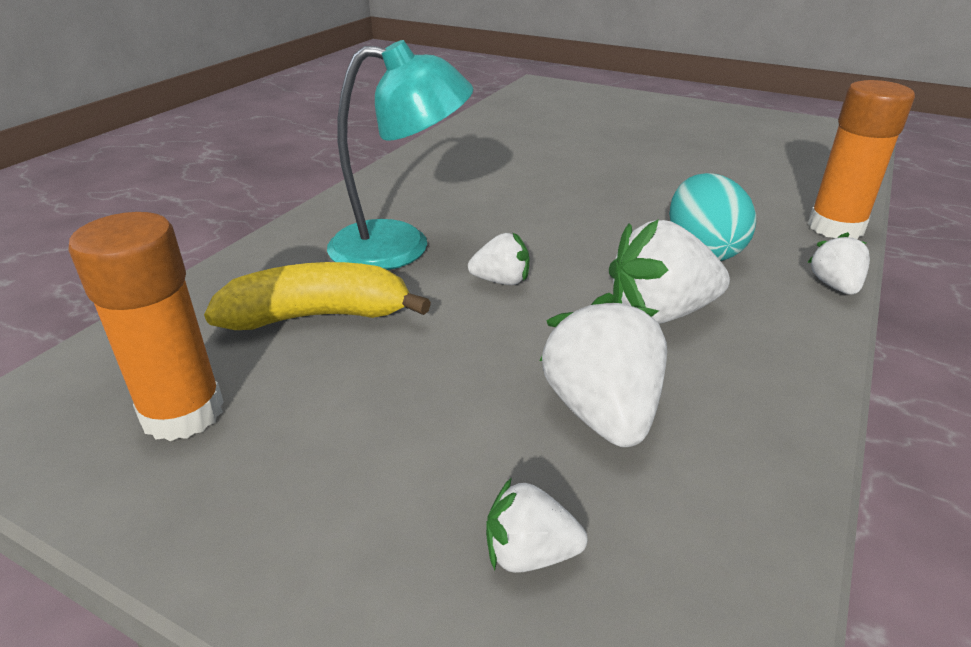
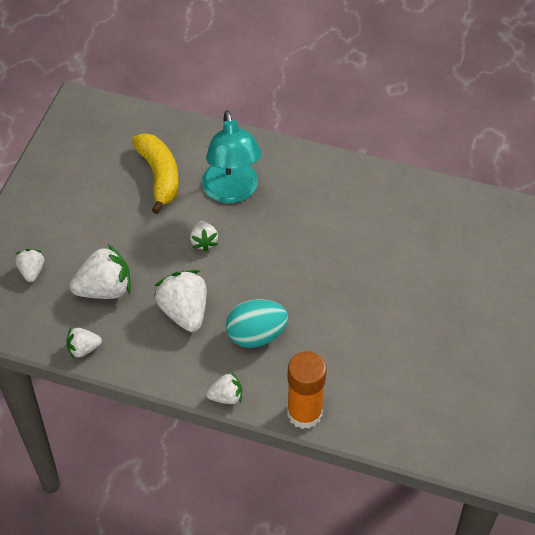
camera: 80 degrees right, 20 degrees up
orange glue stick [68,212,224,441] -> none
none -> white strawberry [66,328,102,359]

